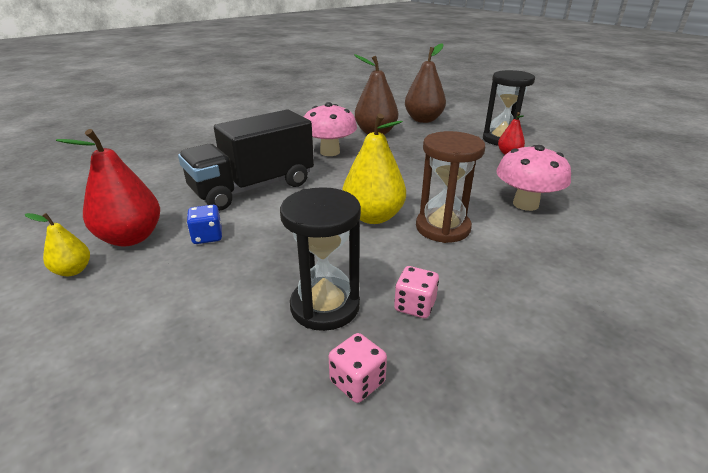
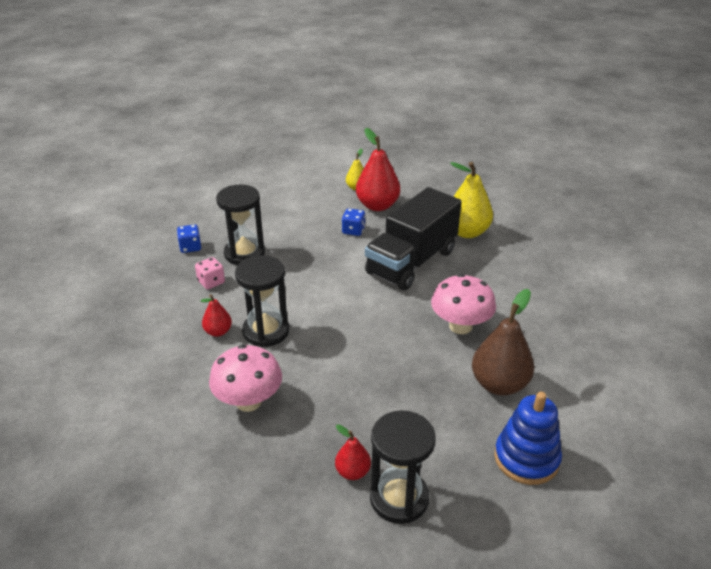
camera: 120 degrees right, 5 degrees up
black truck [178,109,314,211] -> black truck turned 135 degrees counterclockwise [365,187,461,290]
pink dice [329,333,387,403] -> blue dice [177,224,201,253]
yellow pear [342,114,406,224] -> yellow pear moved to [450,162,493,238]
brown pear [405,44,446,123] -> blue stacking toy [494,392,562,485]
brown hourglass [416,131,485,243] -> black hourglass [235,255,289,347]
none -> red pear [200,294,232,337]

